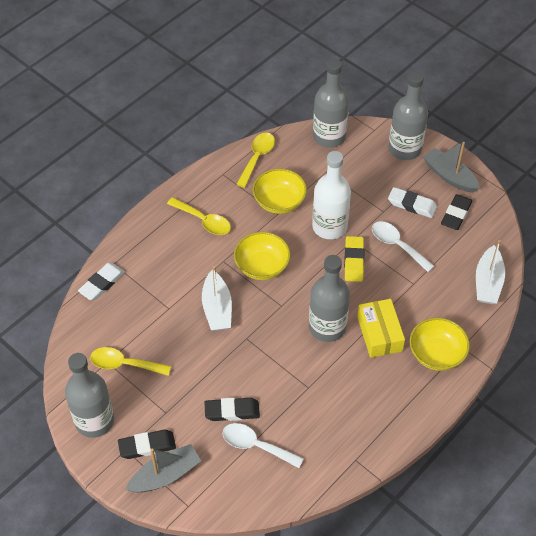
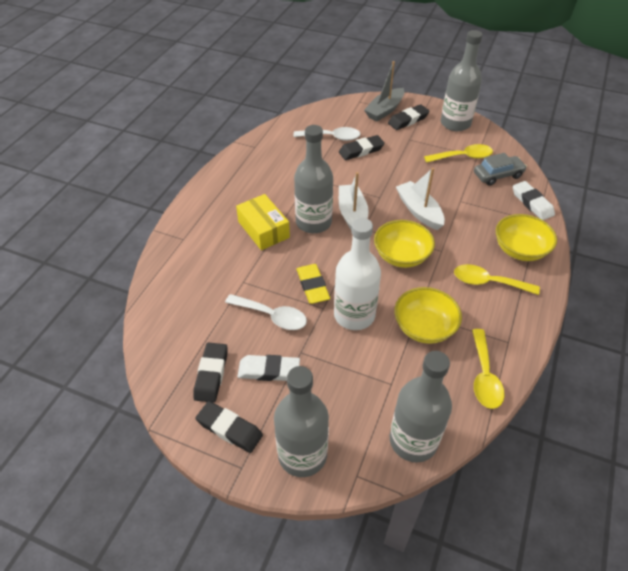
camera: 160 degrees right, 5 degrees down
white eraser [78,263,125,300] -> white eraser turned 45 degrees counterclockwise [513,181,555,220]
yellow bowl [410,318,470,371] -> yellow bowl moved to [496,214,557,261]
grey boat [423,142,480,193] -> black eraser [196,401,263,453]
white boat [476,240,505,304] -> white boat moved to [339,172,369,230]
none -> grey car [474,153,527,186]

